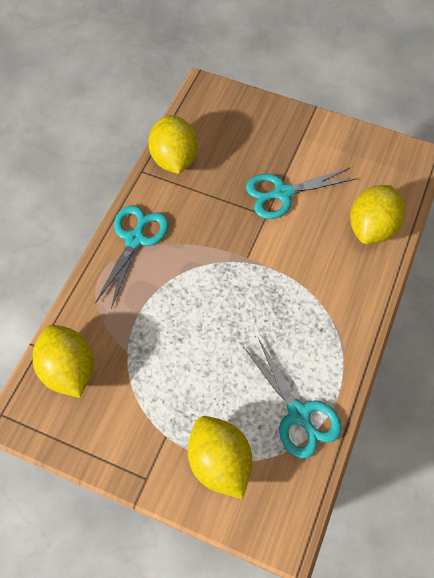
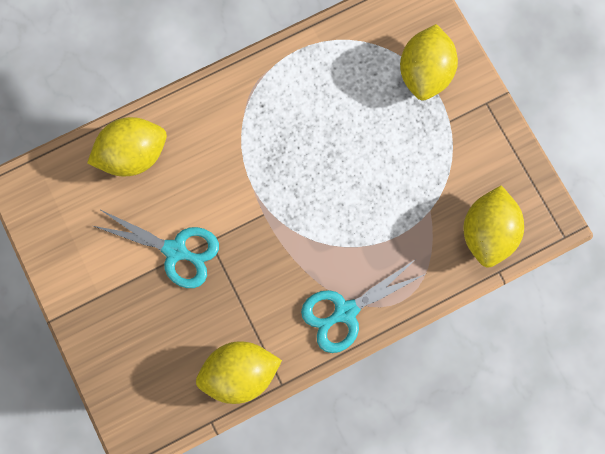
camera: 140 degrees left, 15 degrees up
yellow lemon [148,115,198,174] -> yellow lemon turned 45 degrees clockwise [196,341,282,404]
turquoise scissors [244,338,342,459] -> none

